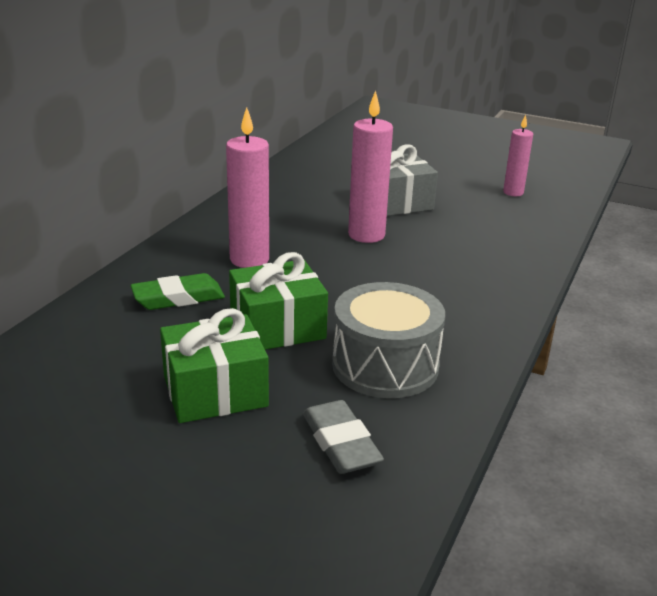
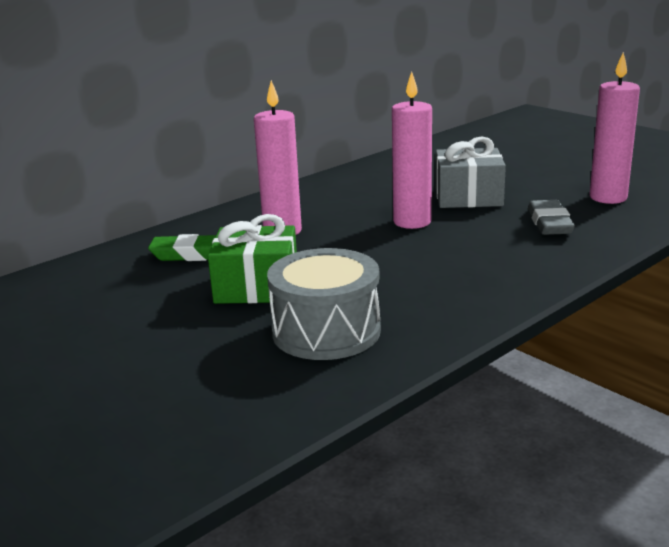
camera: 25 degrees right, 5 degrees down
green gift [160,308,269,423] -> none
grey eraser [303,400,384,474] -> grey eraser moved to [528,200,575,235]
pink candle [503,114,533,196] -> pink candle [590,52,640,204], size x1.62

